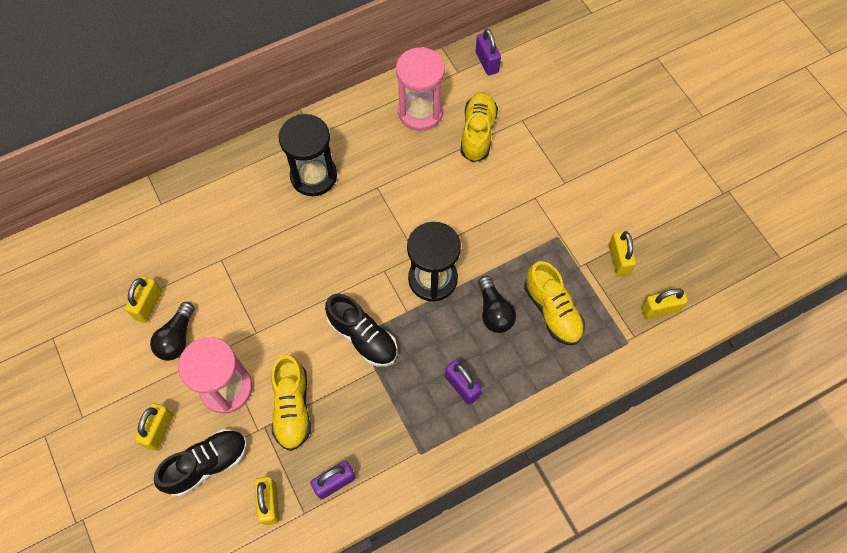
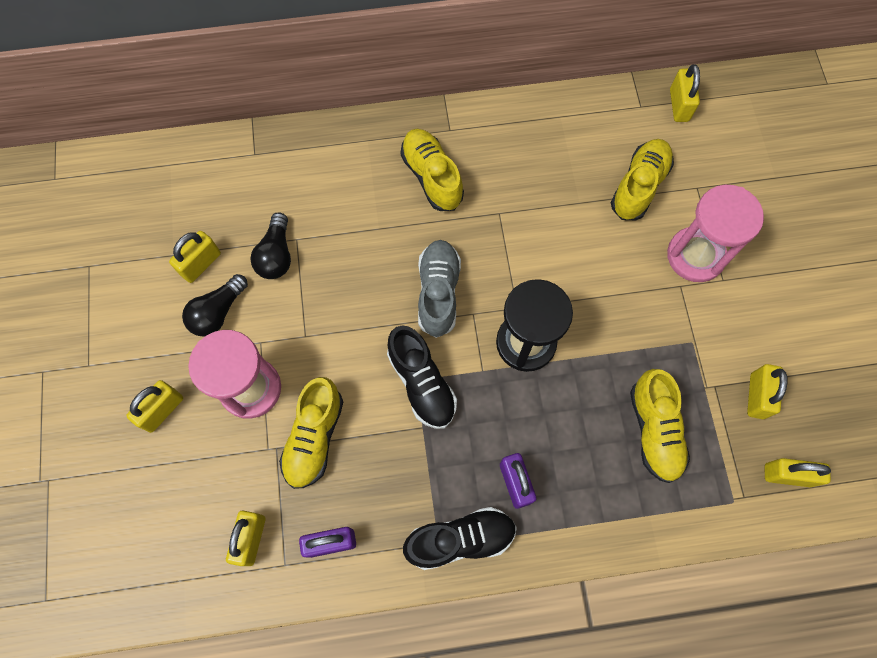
camera: 20 degrees right, 5 degrees up
black shoe [154,430,247,497] -> black shoe moved to [403,507,517,570]
black hourglass [279,114,337,196] -> yellow shoe [400,129,464,211]
pink hourglass [396,47,445,131] -> pink hourglass moved to [667,185,764,282]
purple padlock [476,29,501,75] -> yellow padlock [670,64,700,122]
black light bulb [478,276,516,333] -> black light bulb moved to [250,213,291,279]
none -> grey shoe [418,240,461,338]

